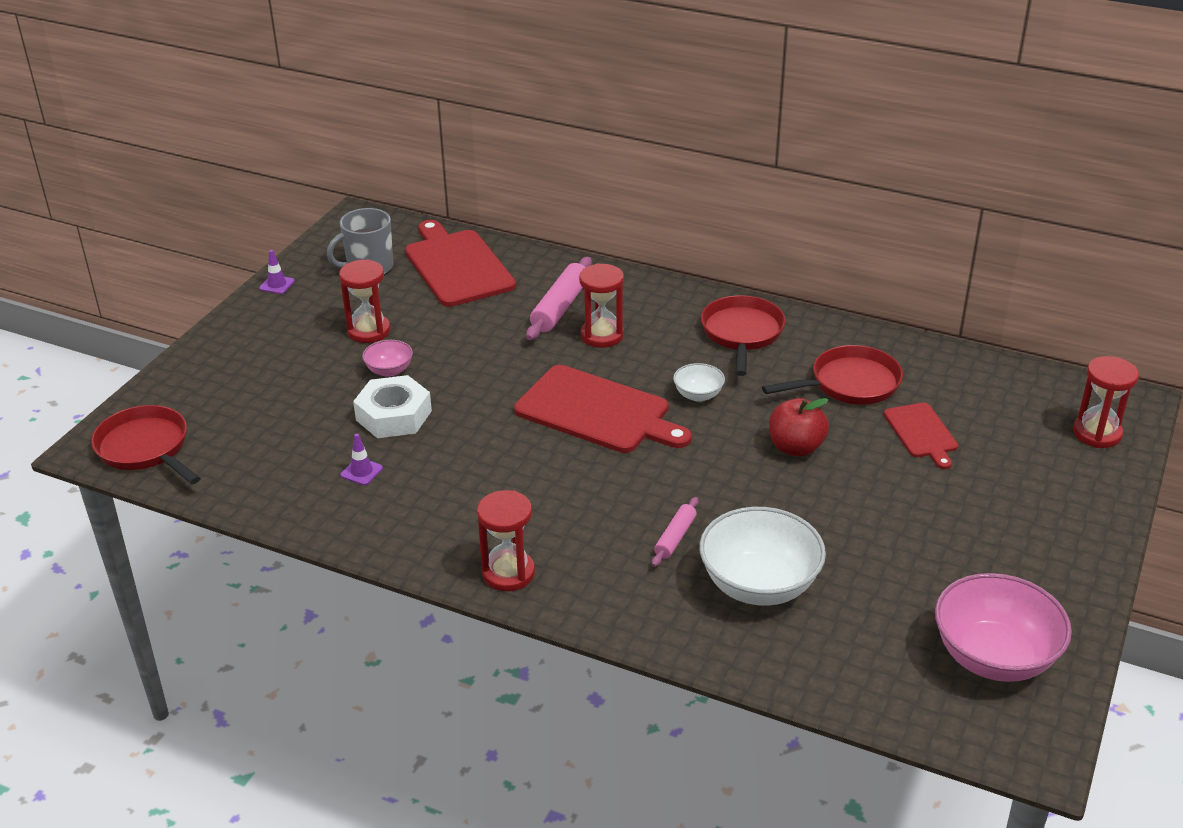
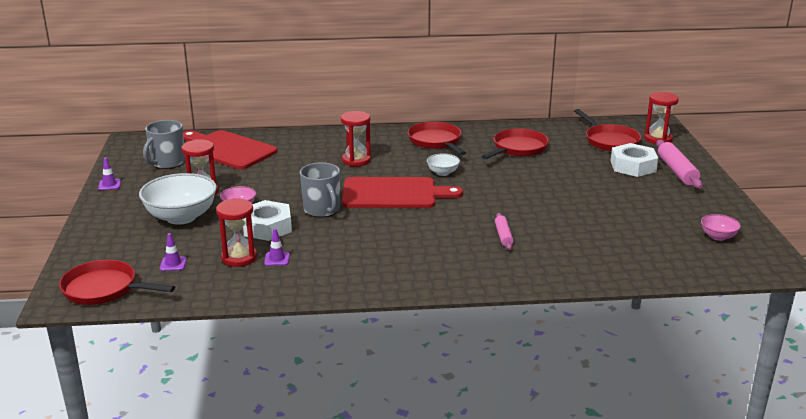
camera: 30 degrees left, 10 degrees down
red hourglass [477,490,535,591] -> red hourglass moved to [216,198,257,267]
pink rolling pin [526,257,592,340] -> pink rolling pin moved to [656,140,703,189]
white bowl [699,507,826,606] -> white bowl moved to [139,173,217,225]
red apple [769,398,829,457] -> none
red cutting board [884,403,958,469] -> none
pink bowl [935,573,1072,682] -> pink bowl [701,214,741,241], size x0.49
none -> purple traffic cone [160,233,187,271]
none -> grey mug [300,162,340,218]
none -> red pan [574,109,641,152]
none -> white nut [611,143,658,177]

